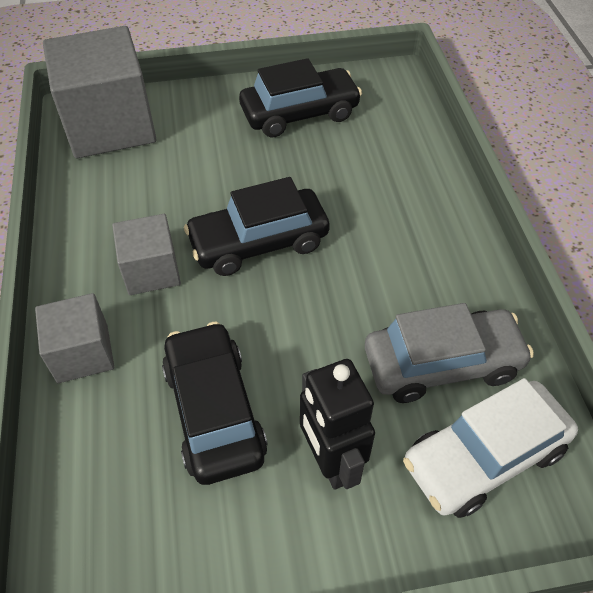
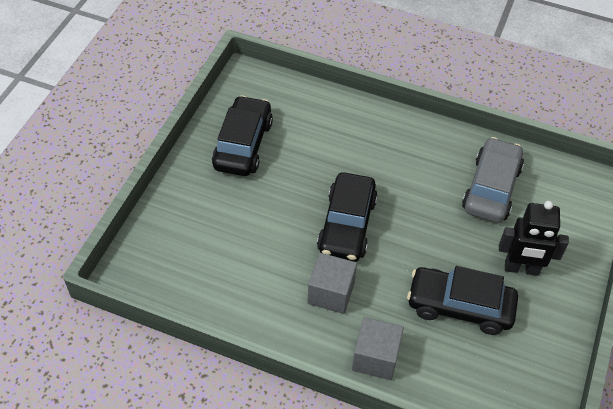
camera: 60 degrees left, 0 degrees up
grey cube [43,26,156,158] -> none
white car [403,378,578,518] -> none

